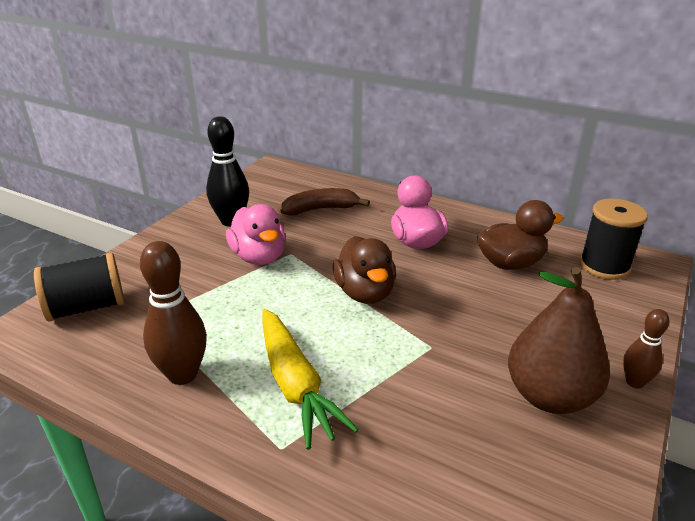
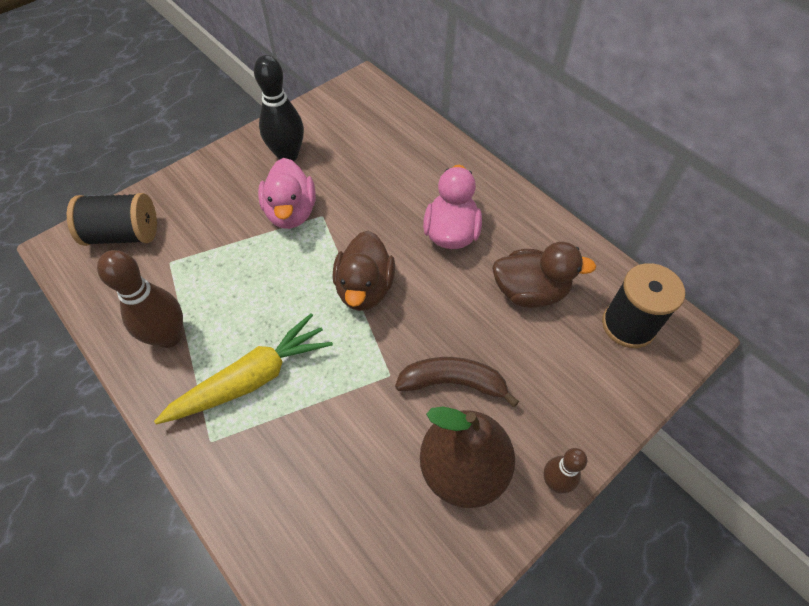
camera: 20 degrees right, 25 degrees up
yellow carrot [262,309,359,450] -> yellow carrot turned 120 degrees counterclockwise [154,313,333,425]
brown banana [281,188,370,215] -> brown banana moved to [395,357,519,407]

